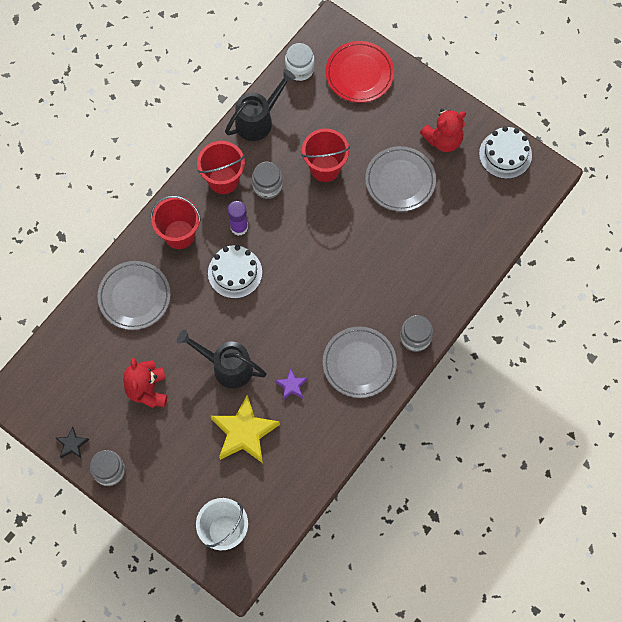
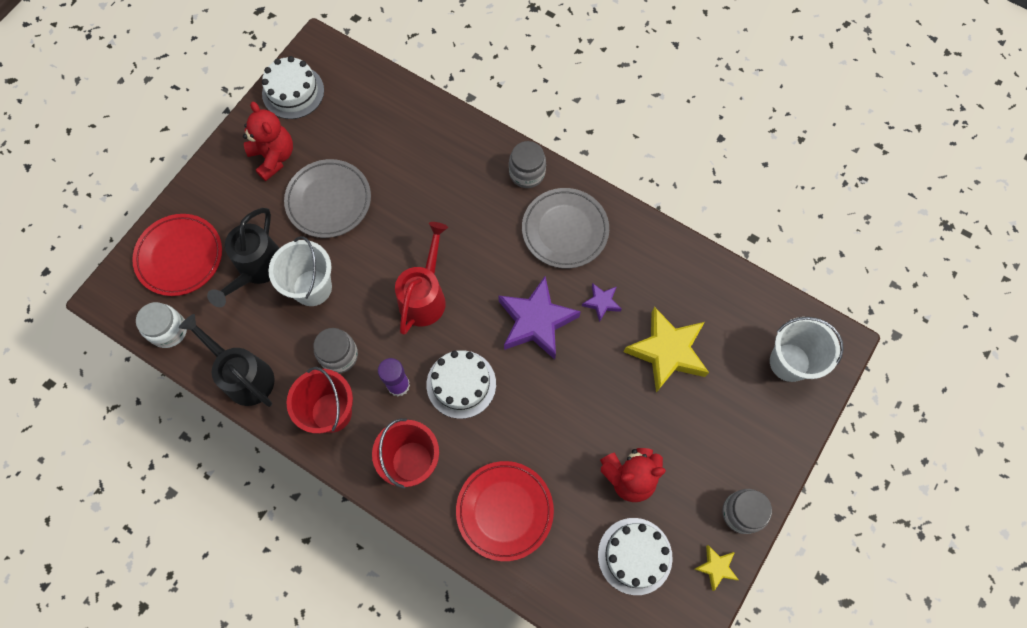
camera: 95 degrees left, 0 degrees up
black star [56,426,89,459] -> yellow star [695,545,739,591]
grey plate [98,261,171,330] -> red plate [456,461,554,561]
black watering can [177,330,267,388] -> black watering can moved to [207,208,280,307]
red bucket [301,128,350,182] -> white bucket [268,236,332,306]
none -> red watering can [395,222,448,335]
none -> purple star [498,277,581,360]
none -> white cake [598,518,673,595]

